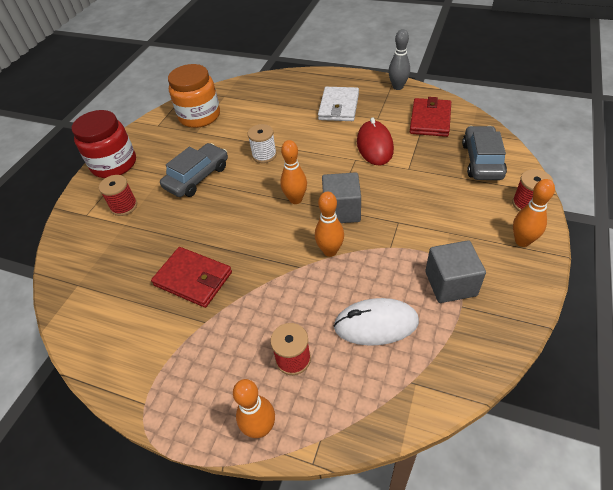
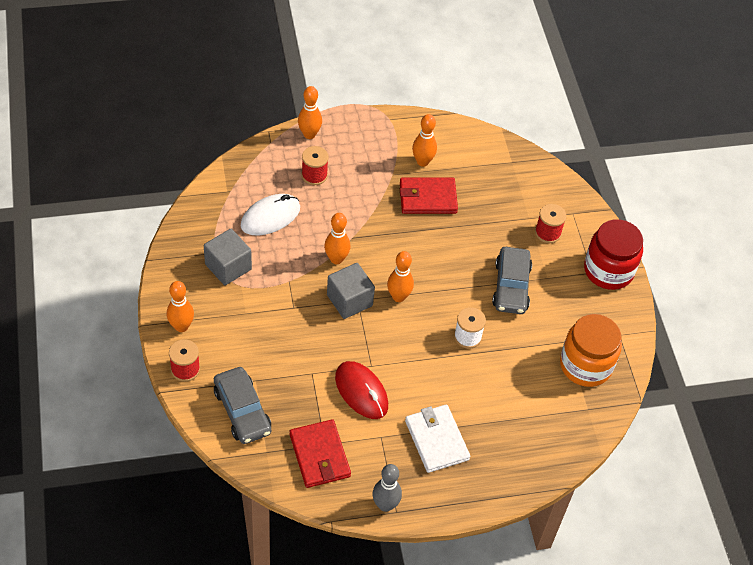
camera: 140 degrees right, 5 degrees up
none -> orange bowling pin [412,114,437,167]

